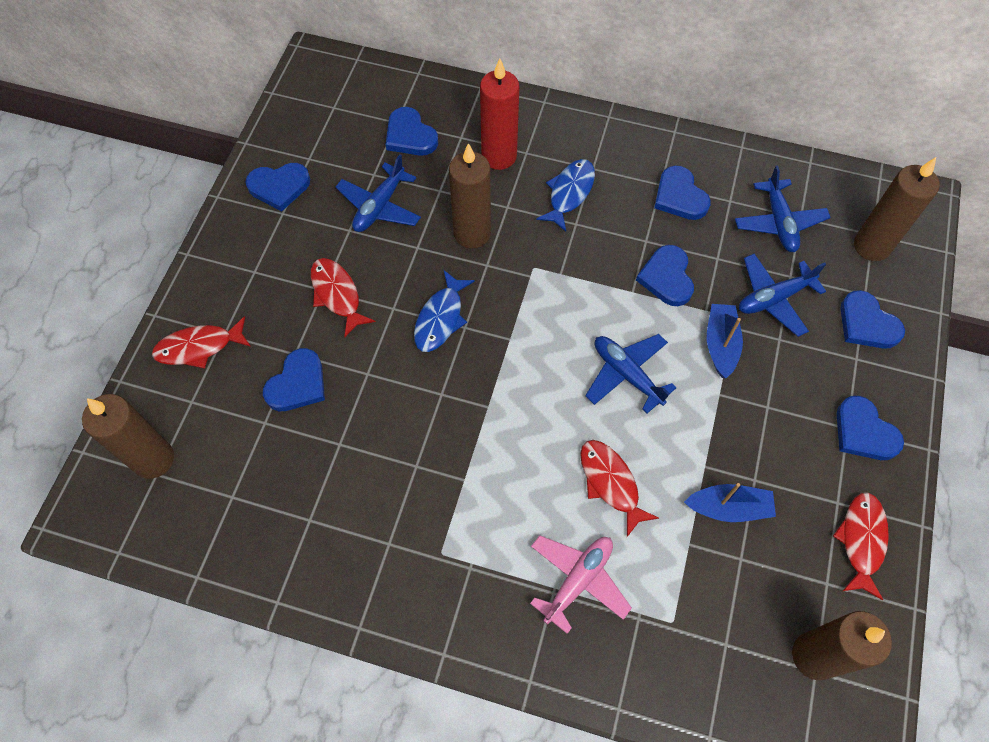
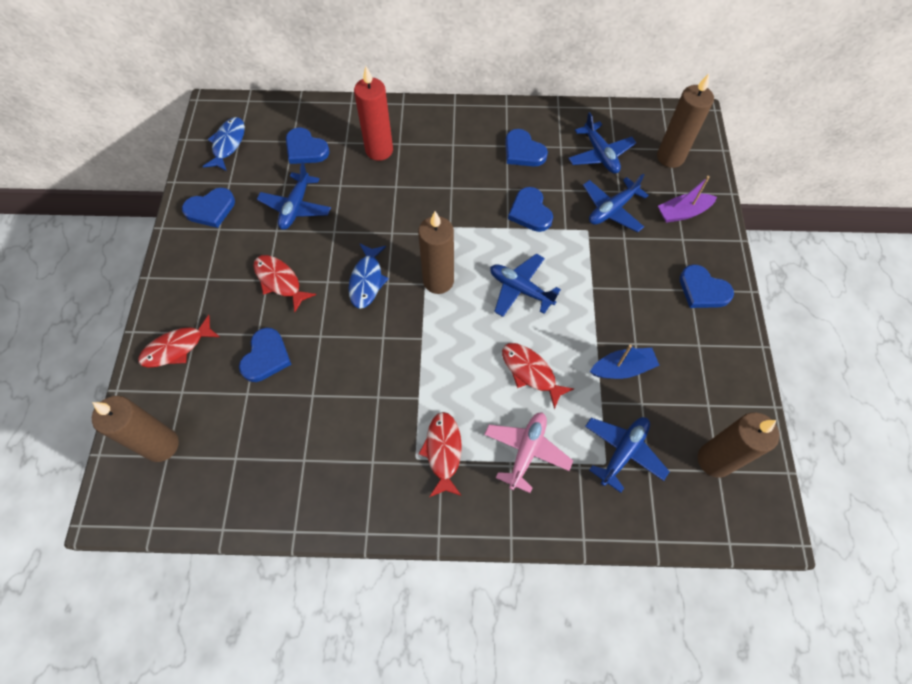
camera: 15 degrees left, 0 degrees up
brown candle [449,143,491,248] -> brown candle moved to [418,211,454,294]
blue fish [536,159,595,232] -> blue fish moved to [202,117,245,171]
blue boat [707,304,743,378] -> none
red fish [833,492,889,600] -> red fish moved to [419,412,462,497]
blue heart [840,290,905,349] -> purple boat [658,176,717,223]
none -> blue plane [585,417,670,493]

